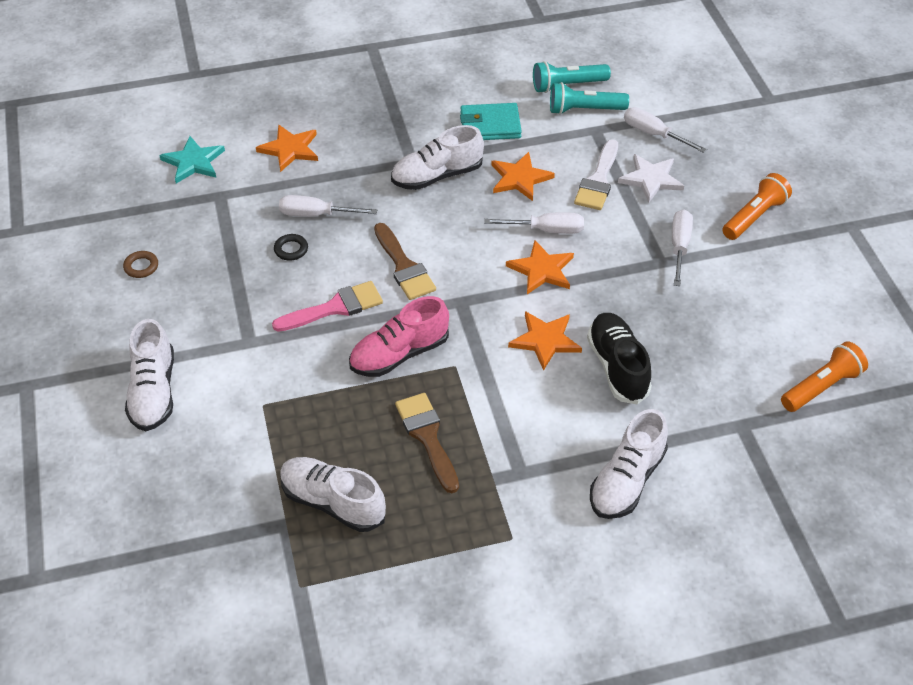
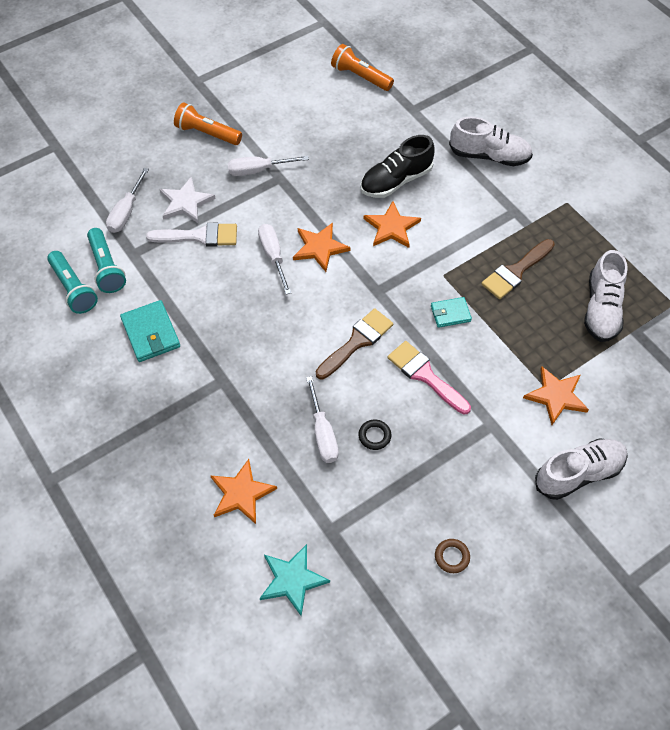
camera: 110 degrees left, 10 degrees up
pink shoe [349,296,449,377] -> turquoise wallet [431,297,472,328]
white shoe [391,125,484,190] -> none
orange star [491,152,555,201] -> orange star moved to [523,366,589,425]

